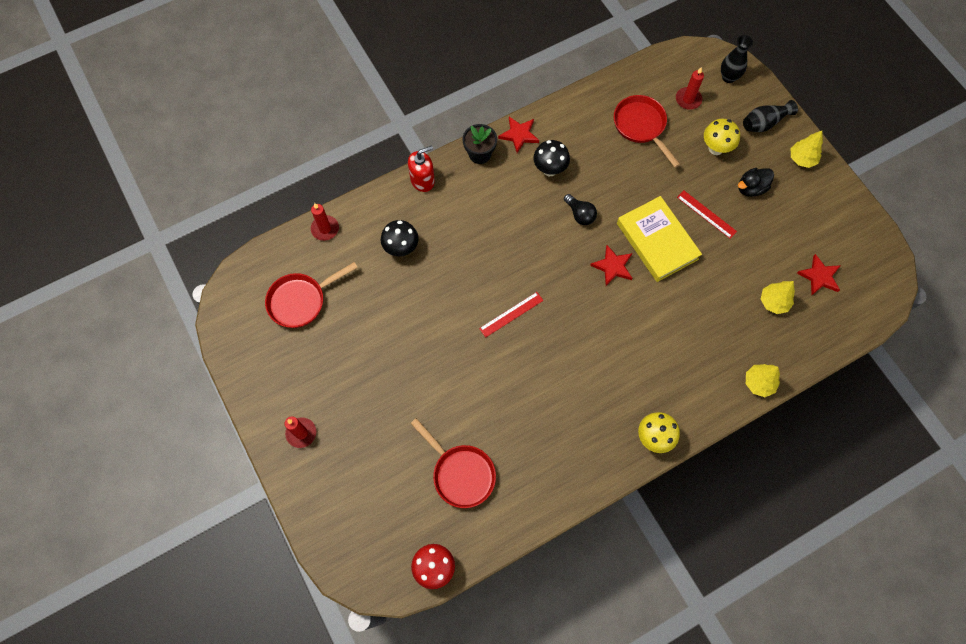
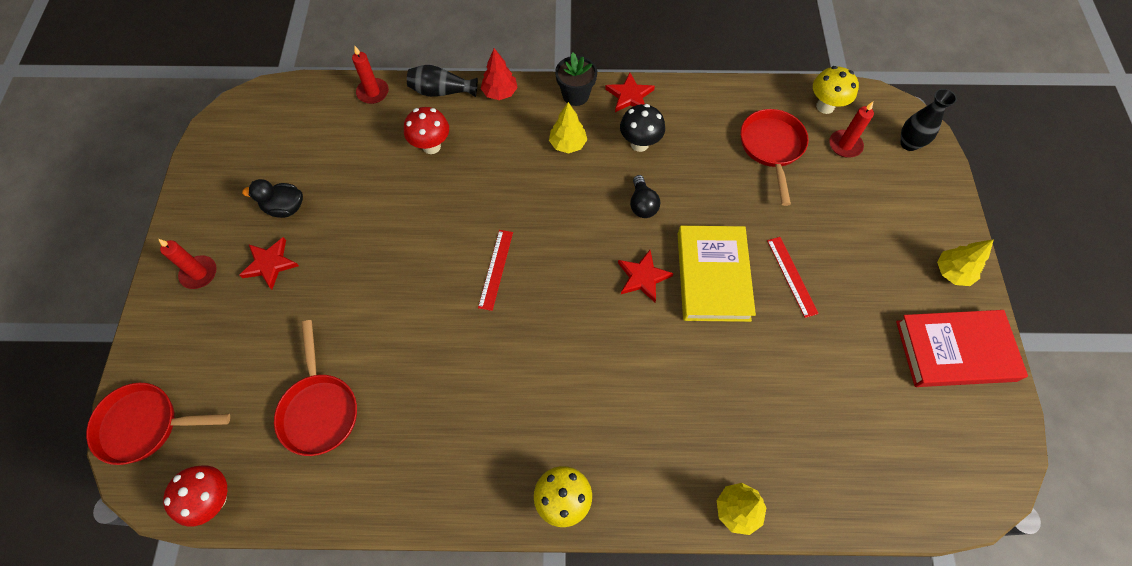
camera: 30 degrees right, 5 degrees down
red pan [265,262,358,328] -> red pan moved to [86,383,230,465]
black mushroom [381,220,418,256] -> red mushroom [404,107,449,154]
red soap dispenser [408,146,435,192] -> red tree [481,48,518,100]
red ruler [479,292,544,338] -> red ruler turned 75 degrees counterclockwise [478,230,513,311]
yellow mushroom [704,119,740,155] -> yellow mushroom moved to [813,66,859,114]
black duck [738,168,774,197] -> black duck moved to [242,179,303,218]
black vase [743,100,798,132] -> black vase moved to [407,65,478,97]
yellow tree [761,281,795,314] -> yellow tree moved to [549,102,587,153]
red star [797,254,841,295] -> red star moved to [239,237,299,290]
none -> red book [896,310,1028,387]

